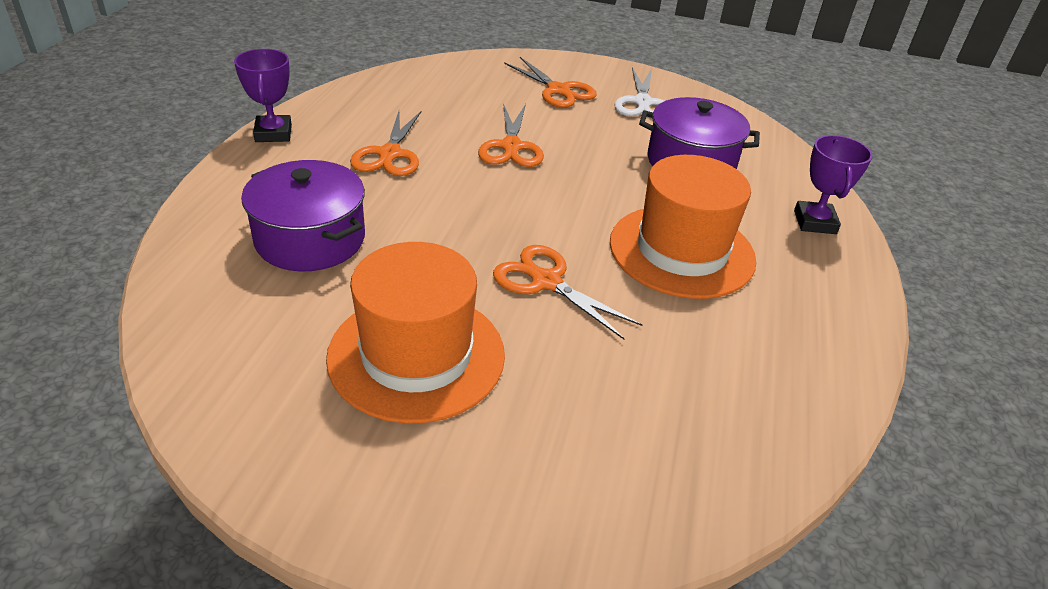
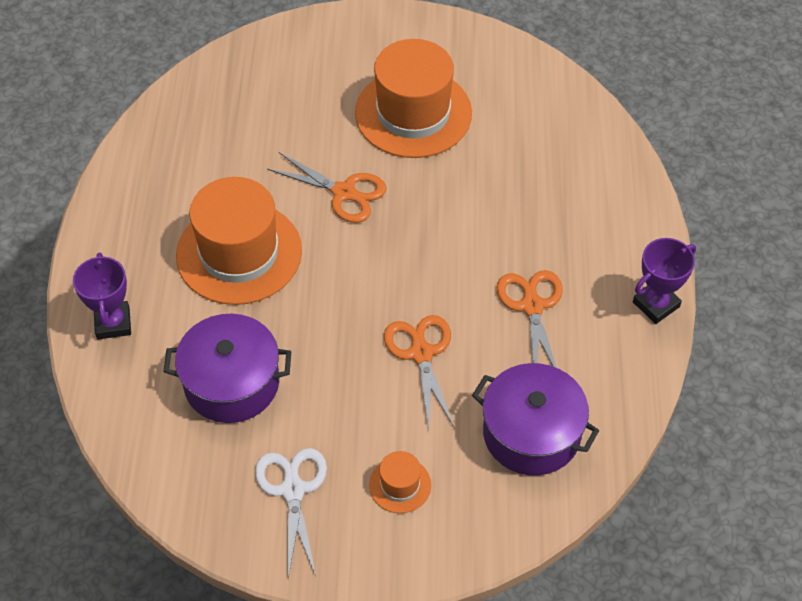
camera: 170 degrees right, 15 degrees up
purple trophy [234,49,292,142] -> purple trophy turned 75 degrees clockwise [633,238,696,324]
purple pot [241,160,365,271] -> purple pot moved to [472,363,599,476]
orange scissors [504,57,597,108] -> orange hat [369,451,431,513]

